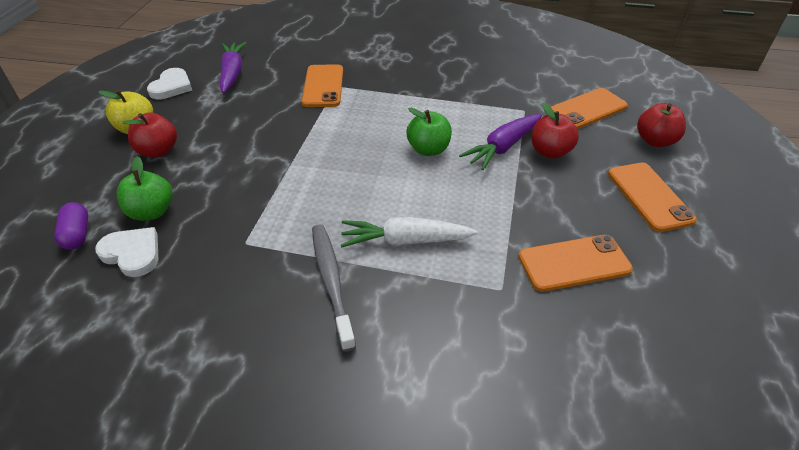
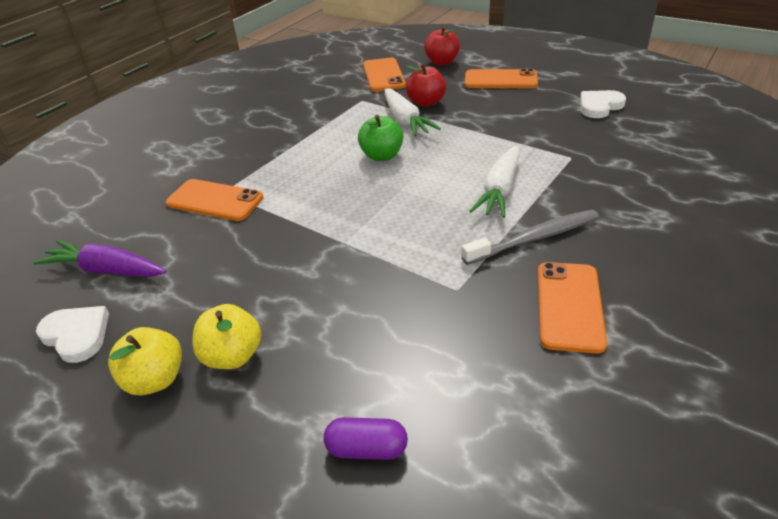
camera: 65 degrees left, 5 degrees down
white heart [95,227,159,277] -> white heart moved to [580,90,626,118]
green apple [117,157,173,221] -> none
red apple [123,113,177,157] -> yellow apple [192,304,261,369]
grey toothbrush [312,224,356,352] -> grey toothbrush turned 150 degrees clockwise [461,210,599,265]
purple carrot [459,114,542,170] -> white carrot [385,88,441,137]
orange phone [518,235,633,292] -> orange phone moved to [538,262,607,354]

